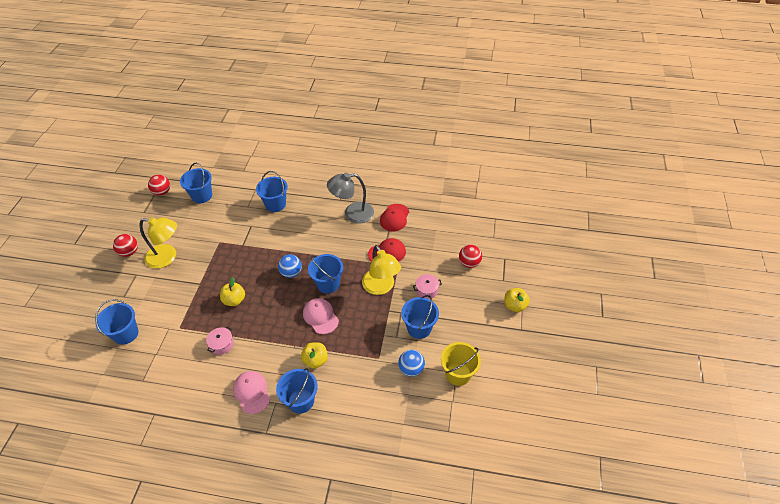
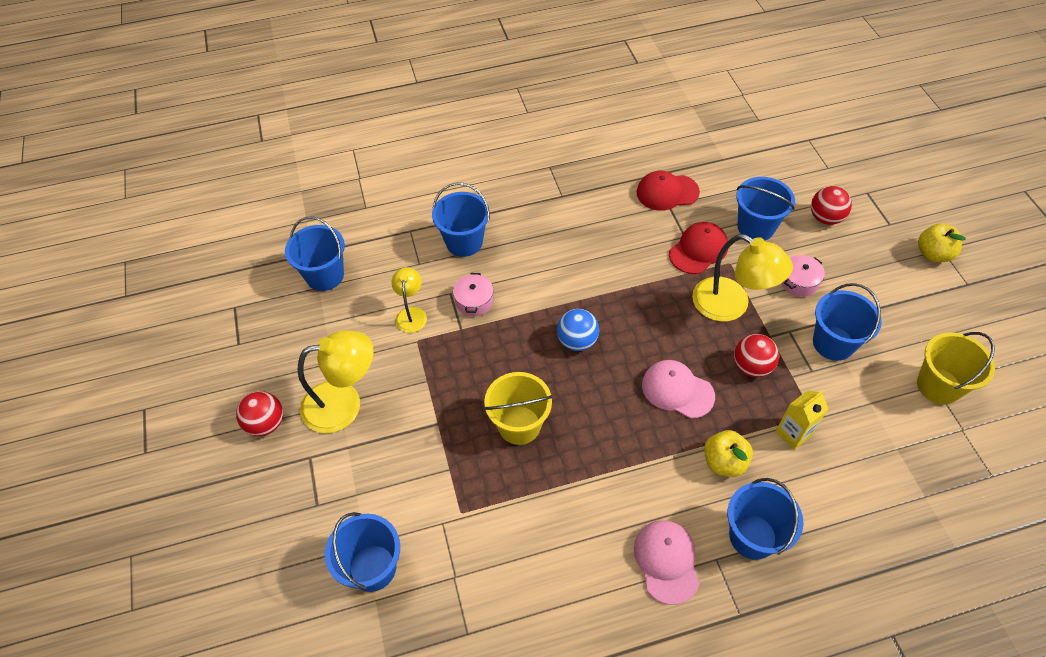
camera: 25 degrees left, 5 degrees up
red ball [148,175,170,196] -> red ball moved to [734,334,779,377]
pink pot [206,327,234,355] -> pink pot moved to [453,273,493,316]
yellow apple [220,277,245,306] -> yellow bucket [484,372,553,445]
pink cap [233,371,270,414] -> pink cap turned 45 degrees clockwise [634,520,699,605]
blue bucket [308,254,343,293] -> blue bucket moved to [736,177,795,241]
grey lamp [327,173,374,224] -> none
red cap [380,204,409,232] -> red cap turned 90 degrees clockwise [637,171,700,211]
blue ball [398,350,425,377] -> none
none -> yellow lamp [391,267,427,333]
none -> yellow carton [775,390,828,450]

